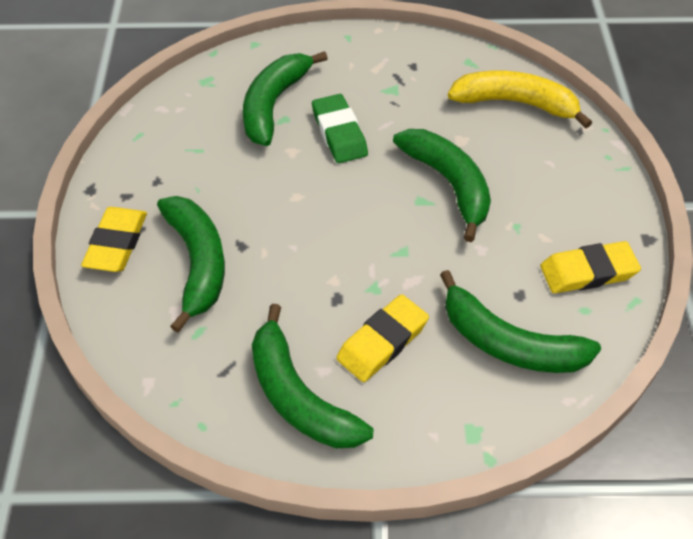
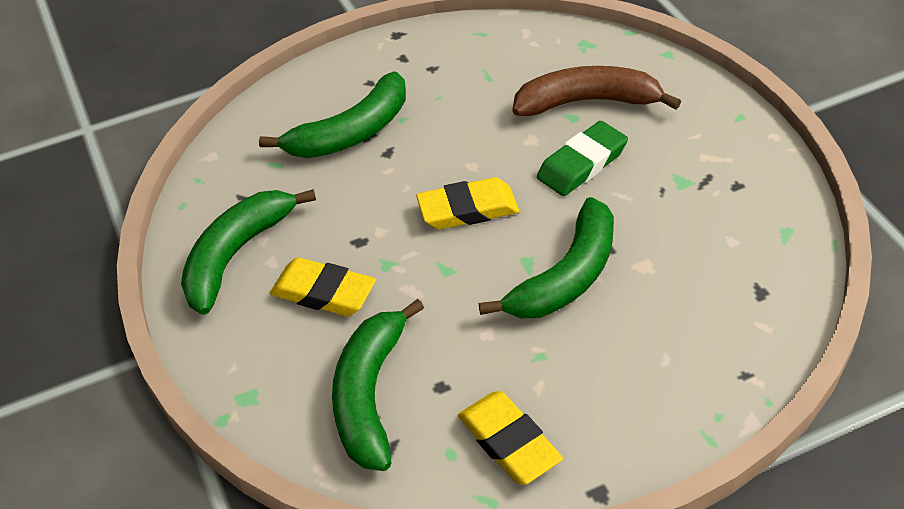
camera: 70 degrees right, 5 degrees down
yellow eraser [81,207,147,272] -> yellow eraser moved to [416,177,519,229]
green banana [243,51,328,146] -> brown banana [513,66,681,116]
yellow banana [448,71,592,128] -> none

